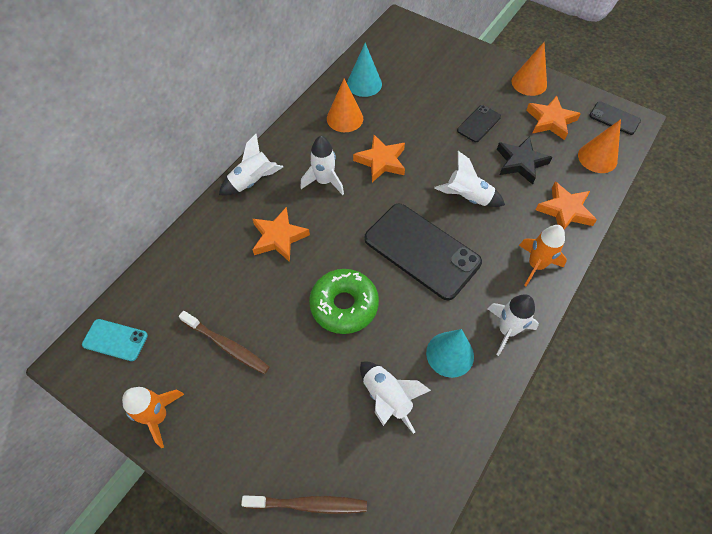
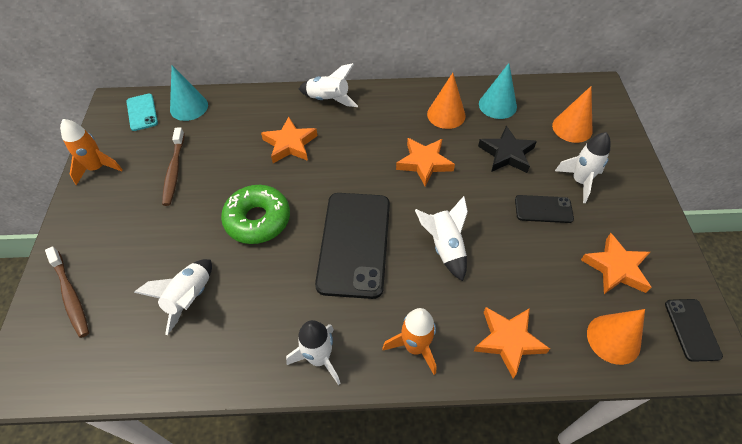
camera: 55 degrees right, 5 degrees down
white rocket [300,136,344,195] -> white rocket moved to [555,132,610,203]
turquoise cone [426,329,474,378] -> turquoise cone moved to [170,65,208,121]
black star [497,136,552,185] -> black star moved to [478,126,537,173]
orange cone [512,42,547,96] -> orange cone moved to [552,86,592,143]

